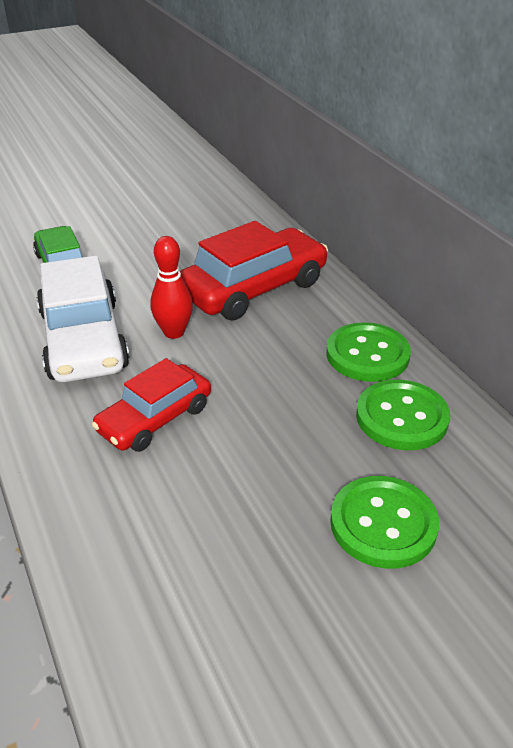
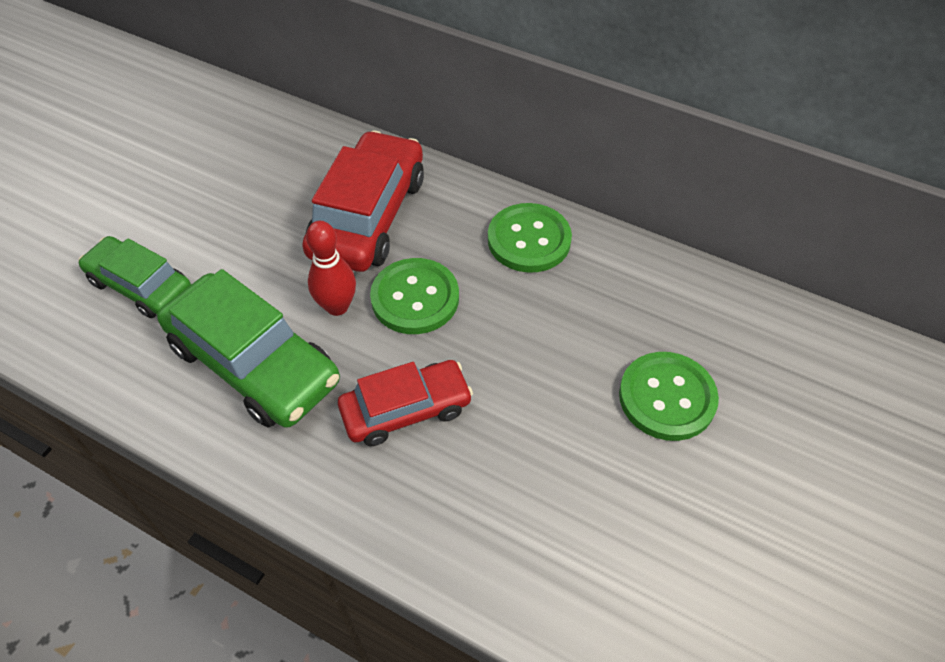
camera: 35 degrees left, 15 degrees up
white car [37,256,130,382] -> green car [157,269,340,428]
red car [92,358,211,452] -> red car turned 120 degrees counterclockwise [338,360,473,446]
green button [356,380,450,450] -> green button moved to [370,258,459,334]

